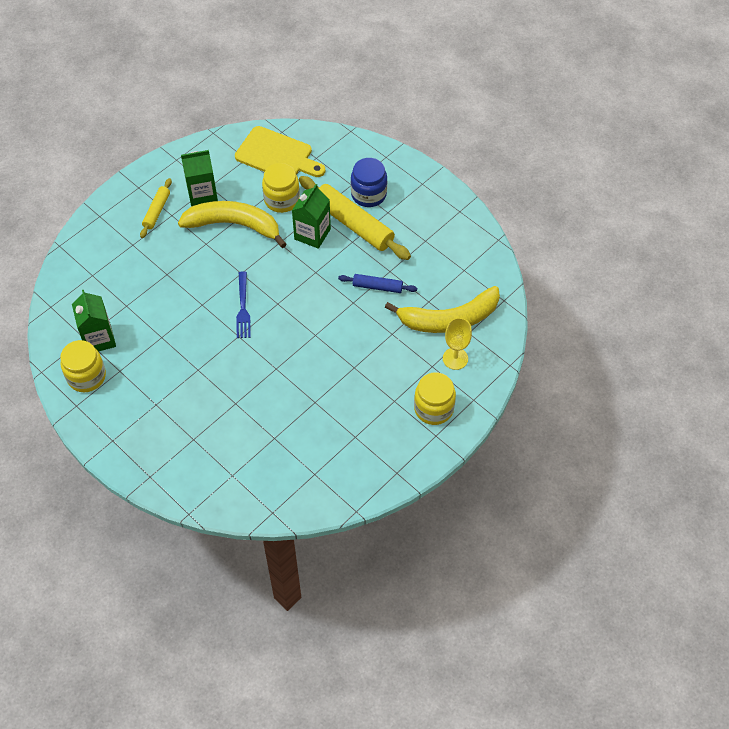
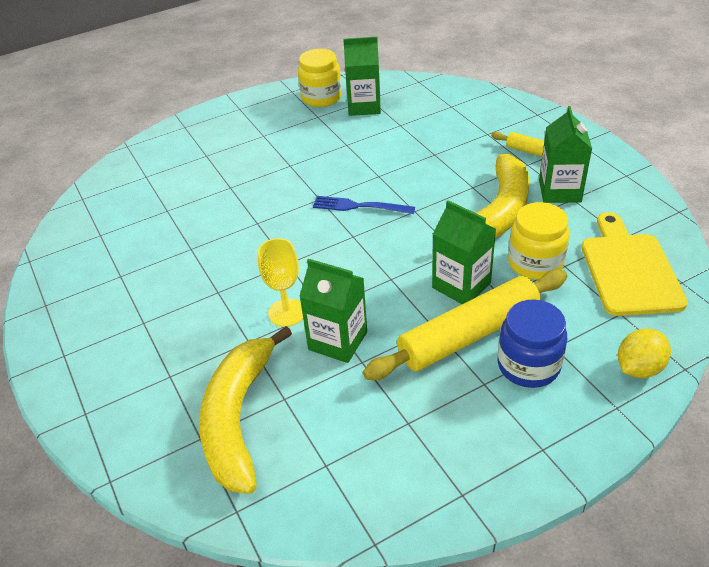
camera: 110 degrees right, 15 degrees down
yellow cutting board [235,126,326,177] -> yellow cutting board turned 135 degrees clockwise [581,212,688,316]
blue rolling pin [338,274,417,293] -> green carton [299,259,367,363]
yellow jar [414,372,456,425] -> none
yellow goblet [443,318,472,370] -> yellow goblet moved to [258,238,303,327]
none -> yellow lemon [618,329,671,378]

